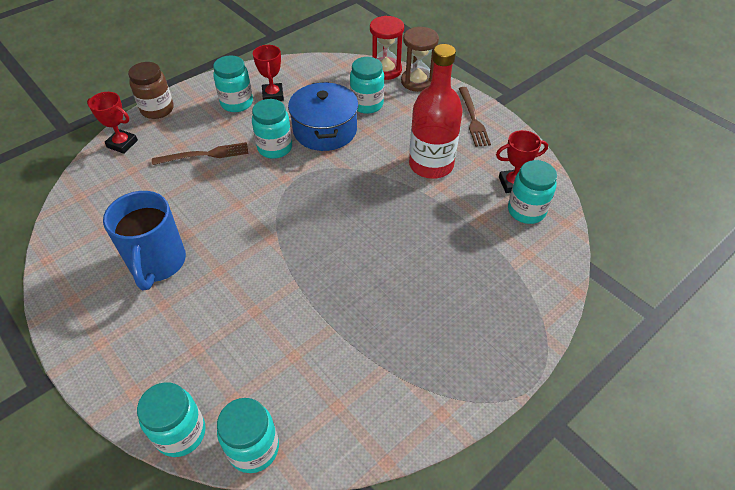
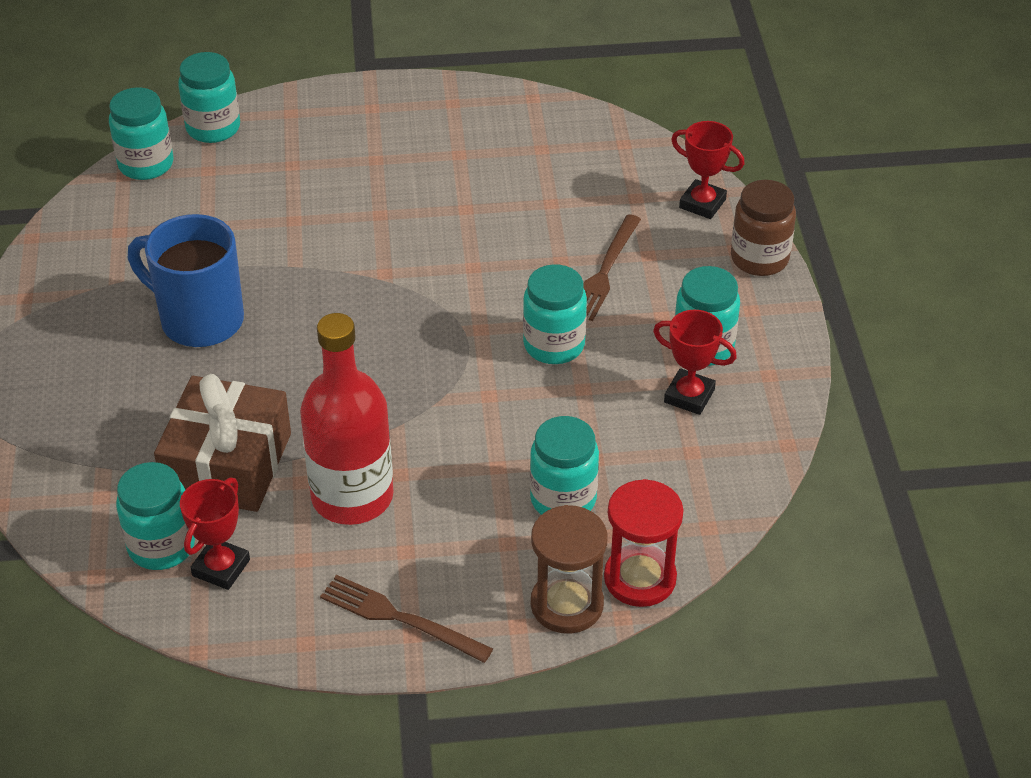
camera: 125 degrees right, 5 degrees down
red trophy [87,92,138,154] -> red trophy turned 60 degrees clockwise [671,121,745,219]
blue mug [103,191,186,290] -> blue mug moved to [128,214,244,347]
blue pot [288,82,358,151] -> none
none -> brown gift [154,374,291,512]

